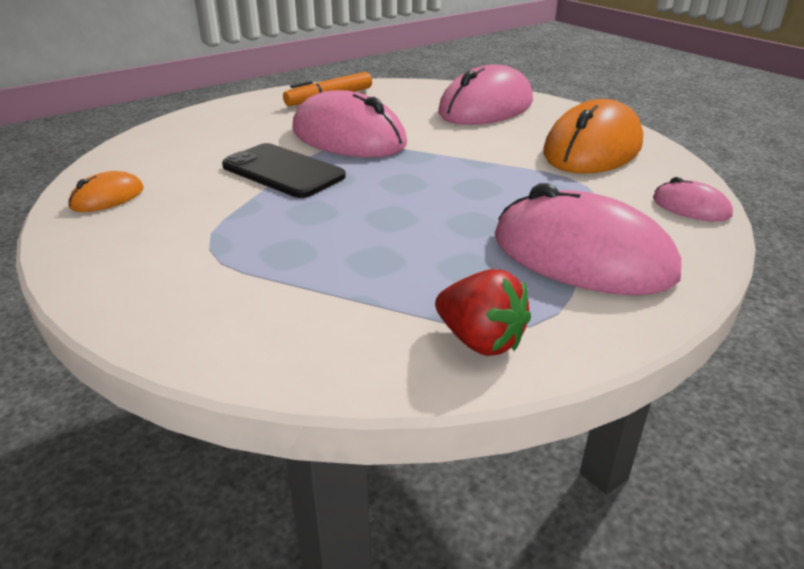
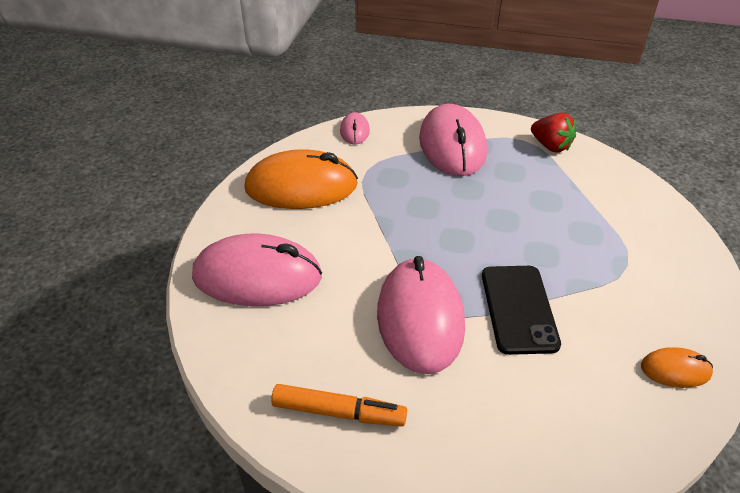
camera: 130 degrees left, 10 degrees up
red strawberry [435,269,531,356] -> red strawberry turned 135 degrees clockwise [531,113,576,152]

